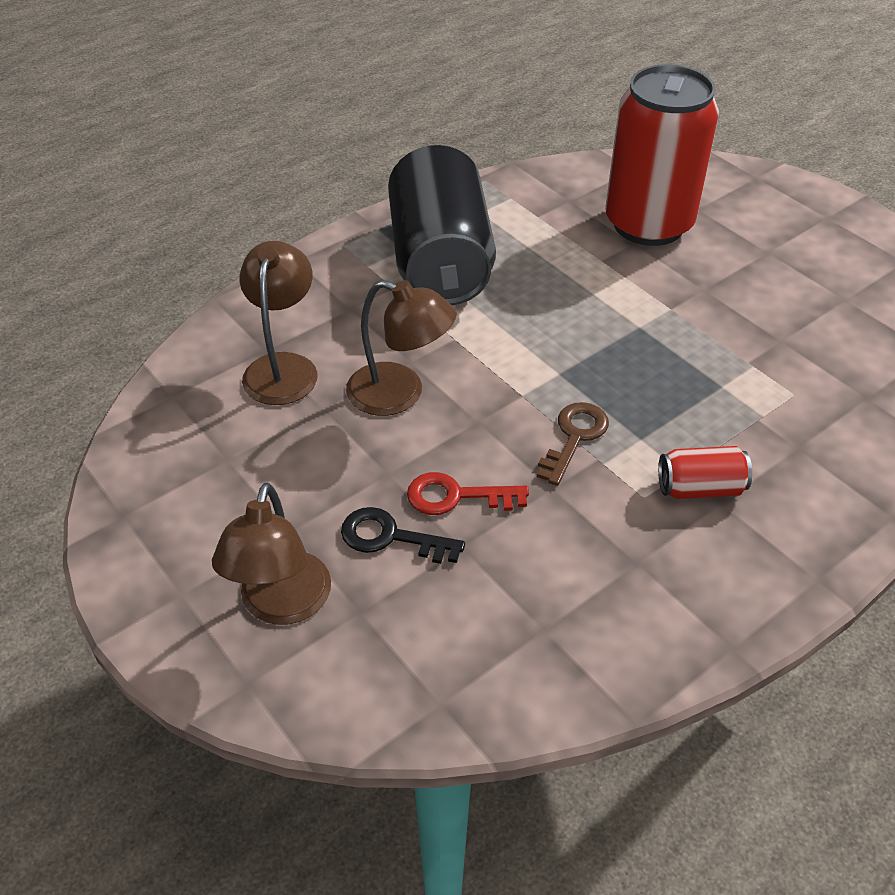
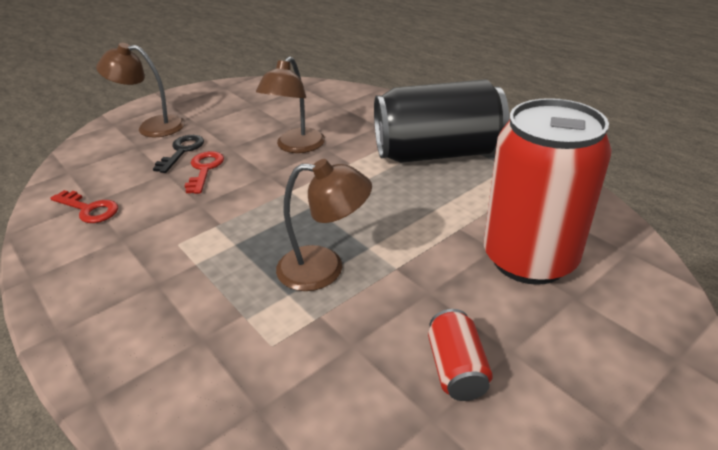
camera: 90 degrees right, 10 degrees down
brown lamp [240,241,318,405] -> brown lamp moved to [276,159,372,291]
brown key [537,402,609,486] -> none
red can [658,446,752,499] -> red can moved to [428,309,493,401]
none -> red key [50,190,118,223]

